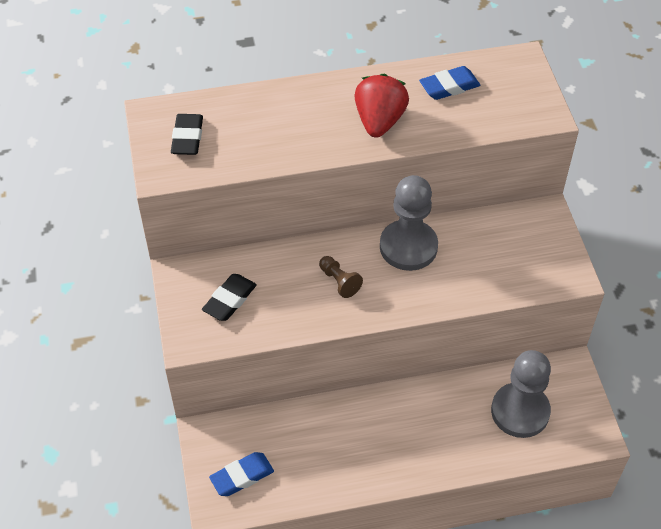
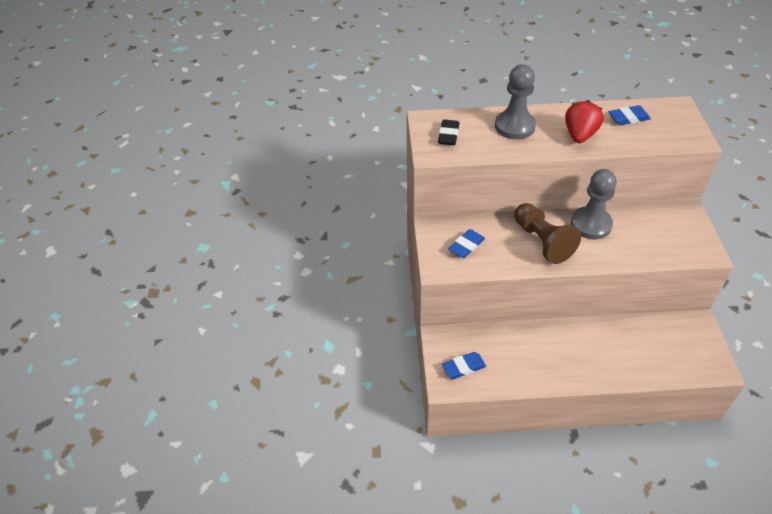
camera: 10 degrees right, 5 degrees down
black eraser [202,274,257,321] -> blue eraser [448,229,485,258]
brown pawn [319,256,363,298] -> brown pawn [514,203,581,264], size x2.13
grey pawn [491,350,551,438] -> grey pawn moved to [495,64,536,140]

